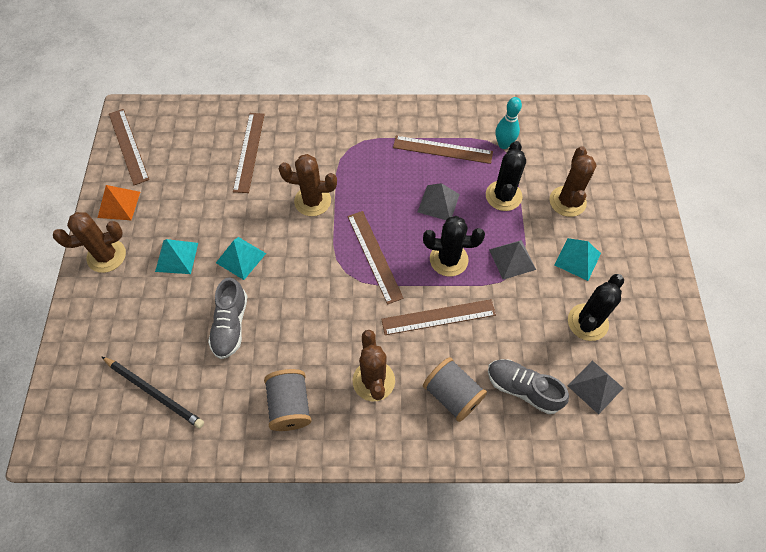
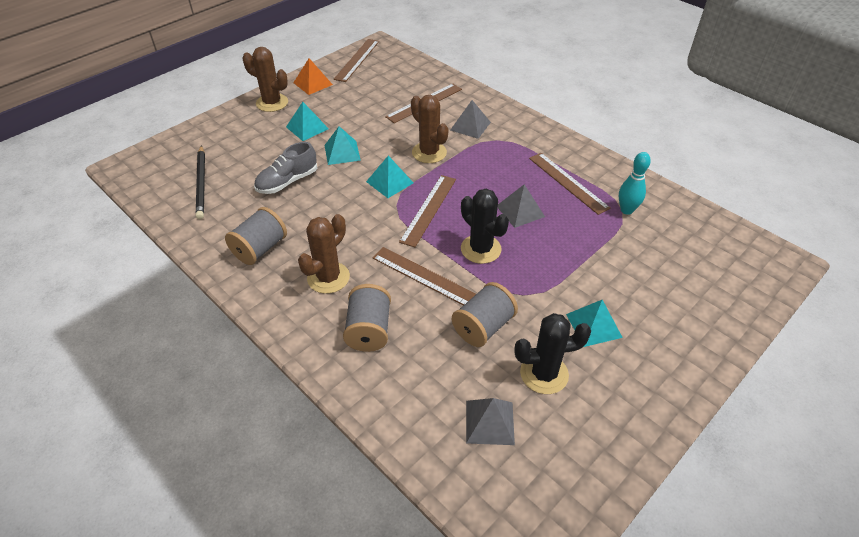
camera: 45 degrees right, 15 degrees down
black cactus [486,141,526,211] -> none
grey shoe [488,359,569,414] -> none
grey pyramid [489,240,536,280] -> grey pyramid moved to [450,100,491,139]
brown cactus [549,146,597,217] -> none
none -> turquoise pyramid [366,156,413,198]
none -> grey spool [452,282,518,347]

